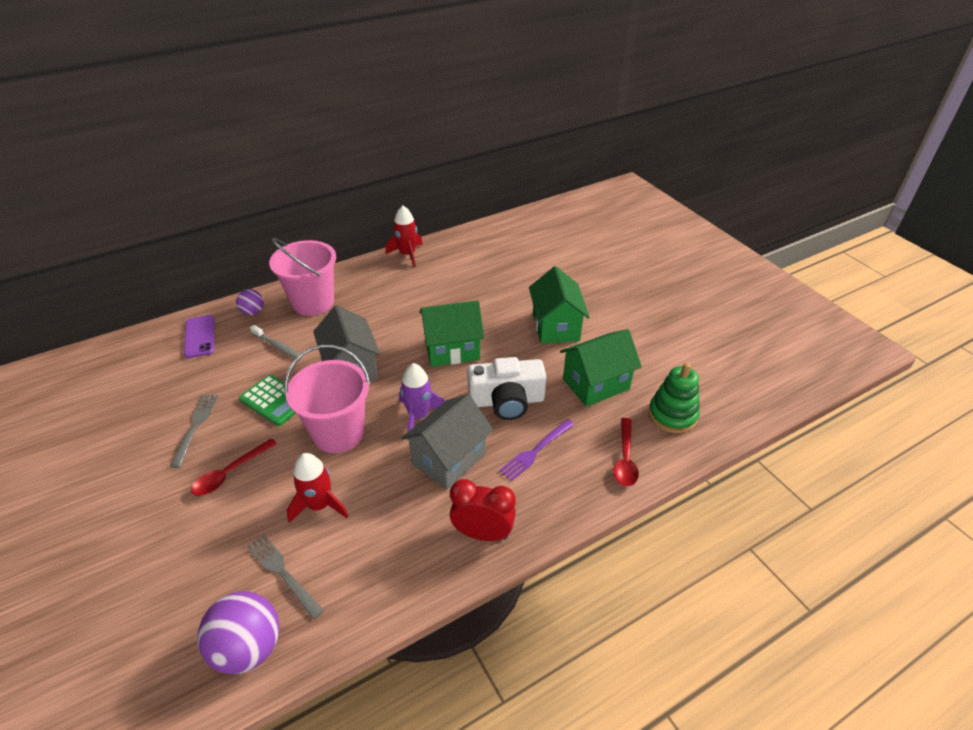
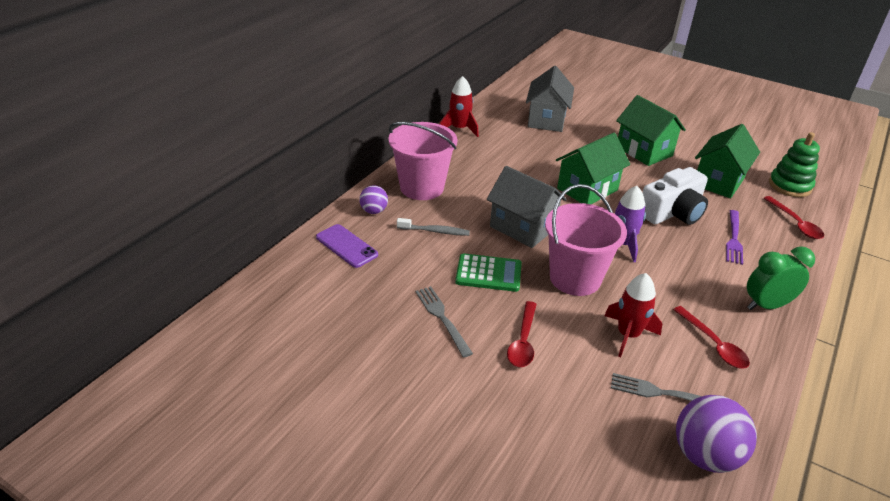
camera: 30 degrees left, 5 degrees down
grey house [401,394,493,490] -> grey house moved to [526,66,574,132]
red clock [450,479,516,541] -> green clock [747,246,815,310]
none -> red spoon [673,306,750,369]

